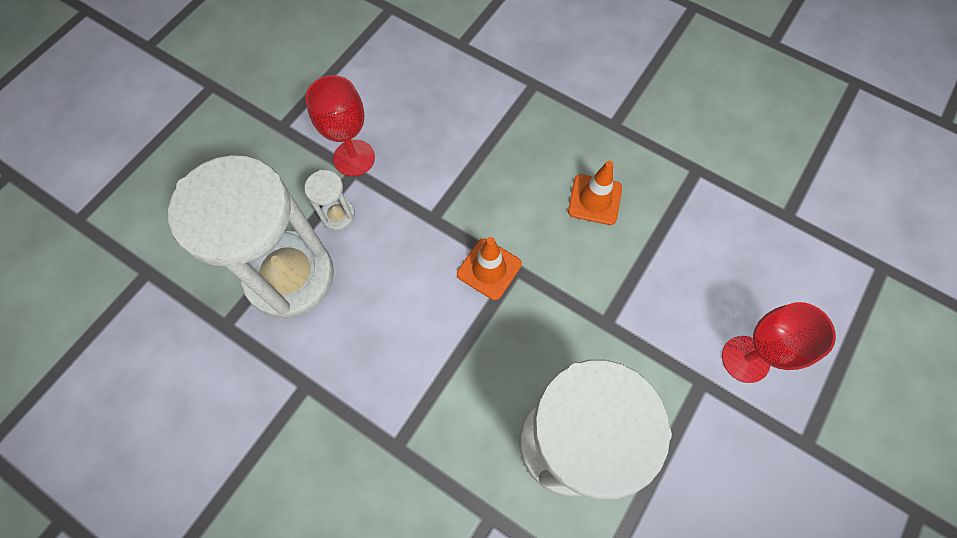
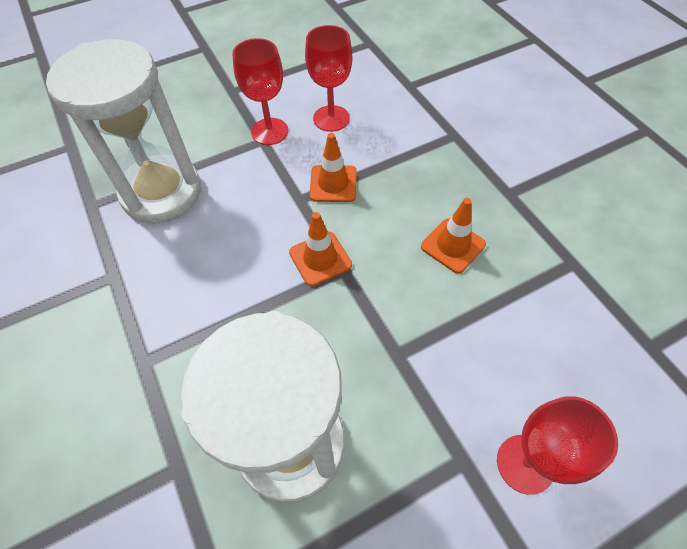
camera: 30 degrees right, 10 degrees down
white hourglass [304,170,355,231] -> none
none -> red goblet [305,25,352,132]
none -> orange traffic cone [310,133,357,202]

